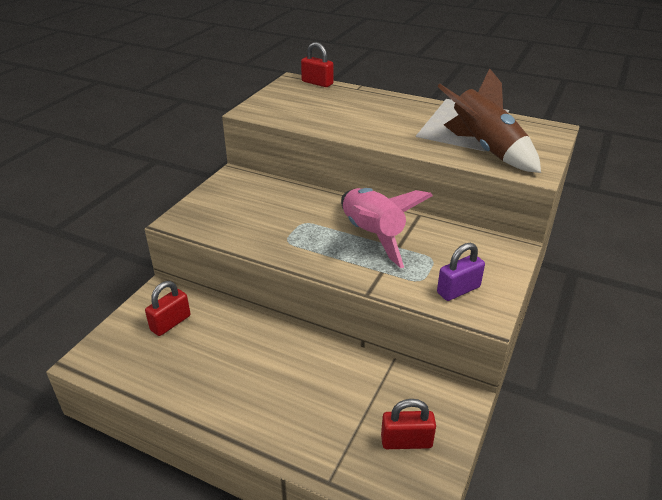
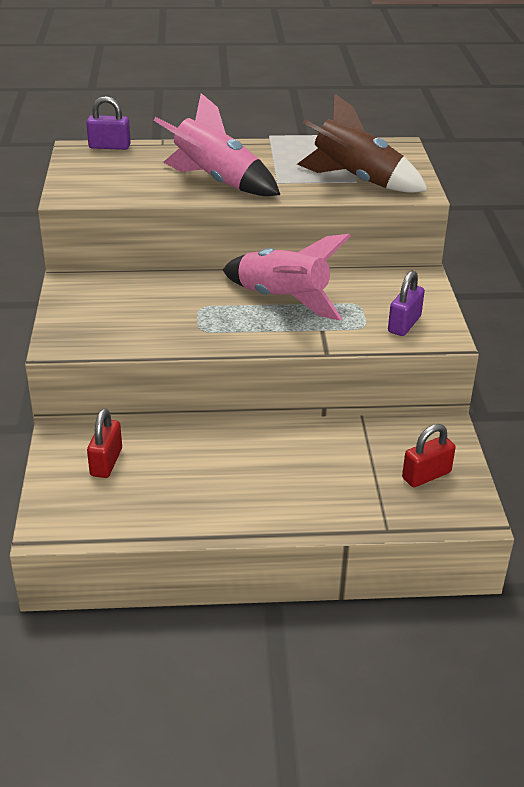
camera: 30 degrees left, 0 degrees up
red padlock [301,42,333,87] -> purple padlock [86,96,131,150]
none -> pink rocket [154,93,280,196]

